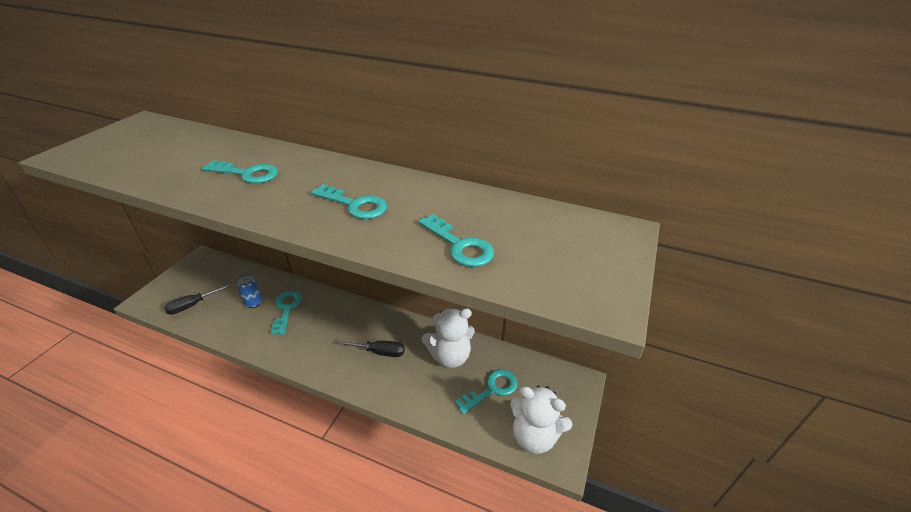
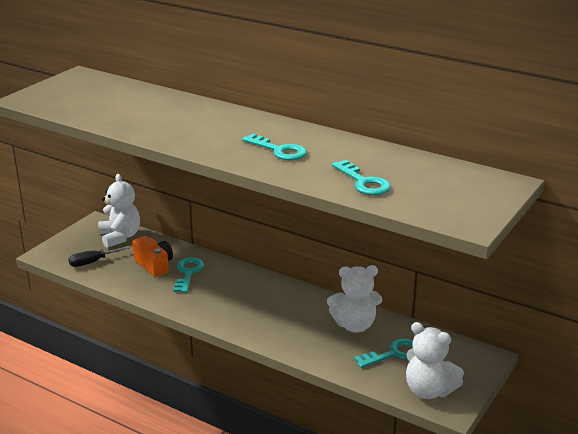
camera: 10 degrees right, 10 degrees down
turquoise key [202,160,278,184] -> none
blue can [237,274,262,308] -> orange camera [132,236,173,277]
black screwdriver [339,341,405,357] -> none
none -> white teddy bear [98,174,140,248]

